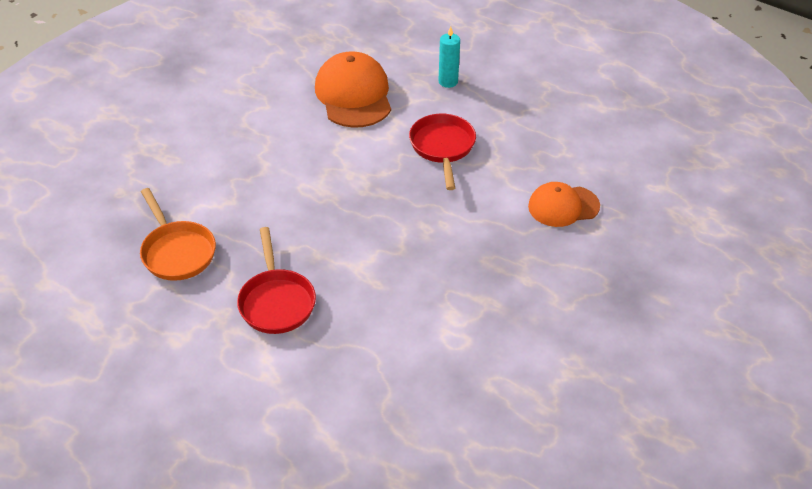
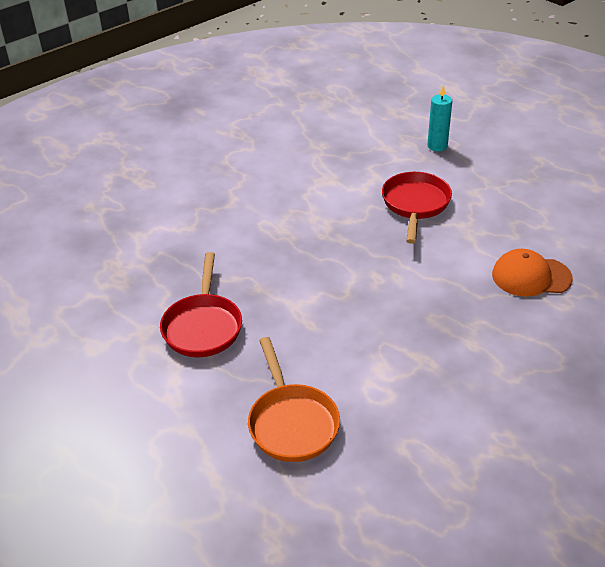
camera: 15 degrees right, 5 degrees down
orange pan [140,188,216,281] -> orange pan moved to [248,337,340,462]
orange cap [315,51,391,128] -> none

